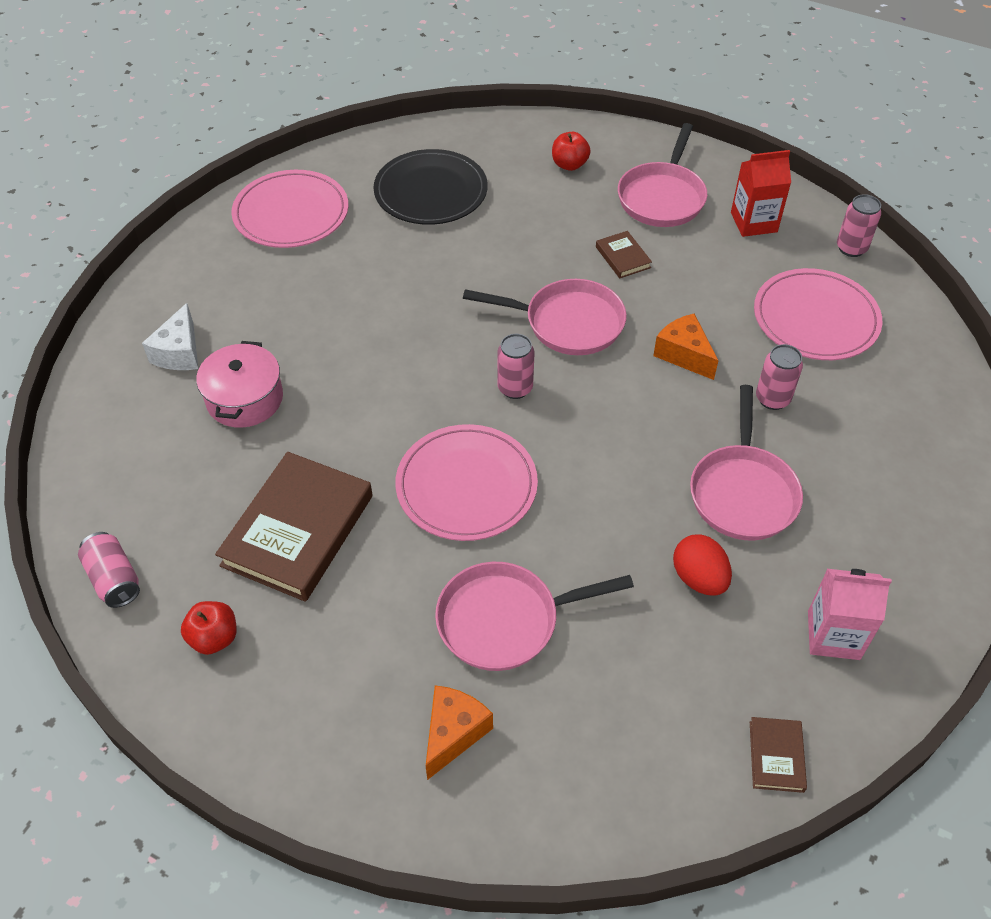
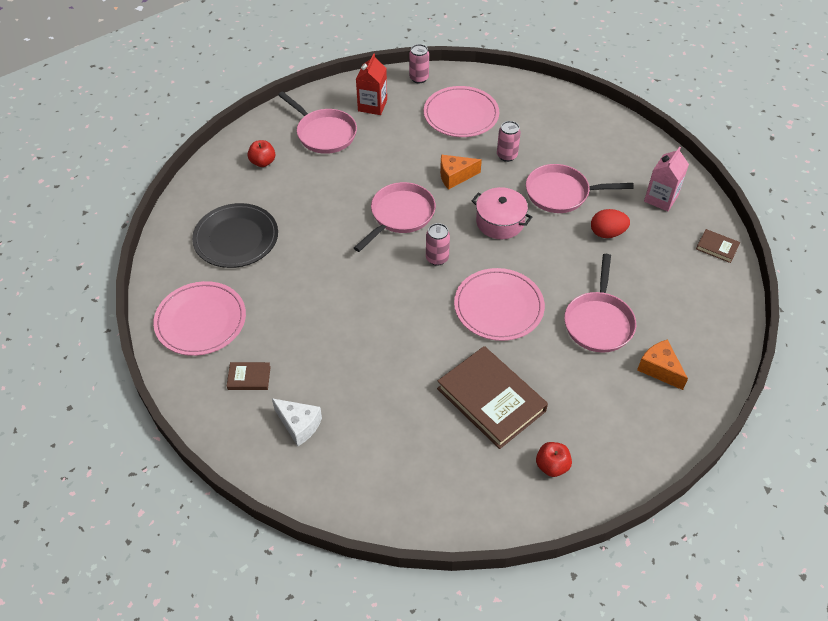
camera: 65 degrees left, 0 degrees up
pink can [78,532,140,608] -> none
pink pot [196,341,283,428] -> pink pot moved to [472,187,532,239]
brown book [596,231,652,278] -> brown book moved to [227,362,271,390]
pink pan [690,385,803,541] -> pink pan turned 150 degrees clockwise [526,164,634,213]

